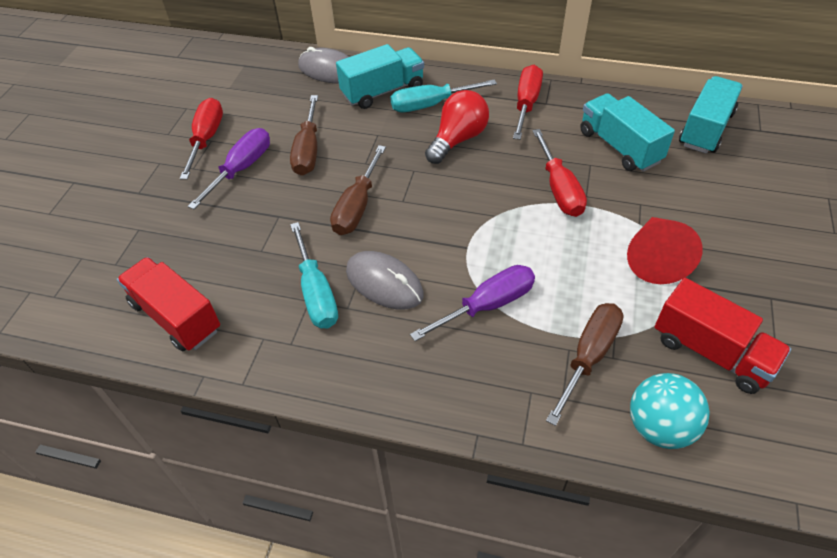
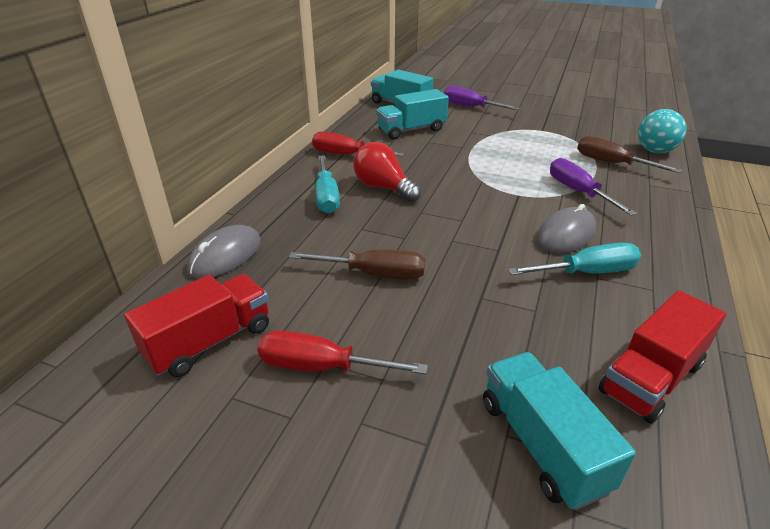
camera: 85 degrees left, 15 degrees down
purple screwdriver [188,128,270,209] -> purple screwdriver moved to [444,86,520,110]
brown screwdriver [330,145,386,235] -> none
turquoise truck [336,44,424,109] -> turquoise truck moved to [483,352,636,510]
red screwdriver [532,129,587,217] -> none
red cone [627,217,703,284] -> none
red truck [655,278,791,394] -> red truck moved to [124,274,269,377]

